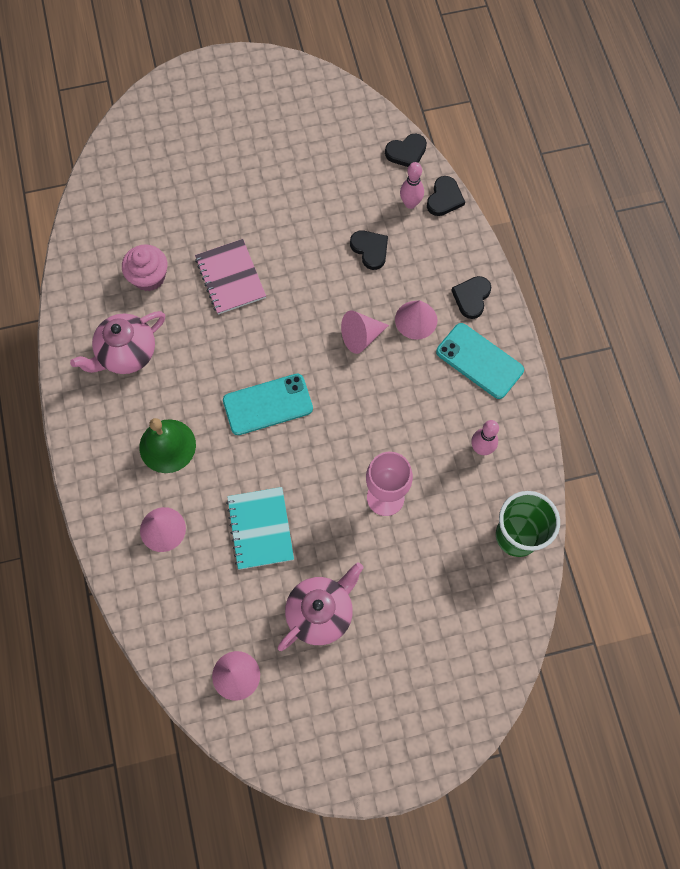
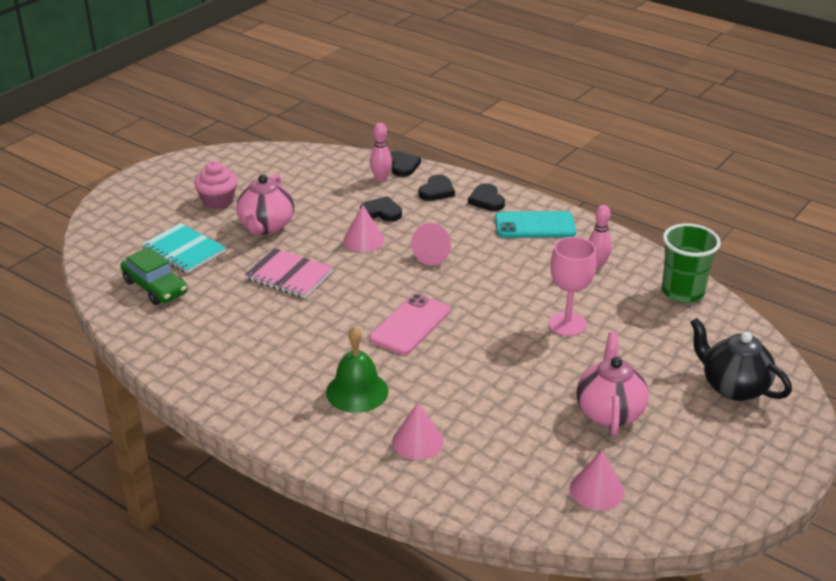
camera: 40 degrees left, 35 degrees down
pink teapot [70,311,165,374] -> pink teapot moved to [237,174,294,234]
pink cupcake [122,245,167,291] -> pink cupcake moved to [194,161,237,209]
turquoise phone [223,374,313,435] -> pink phone [369,294,451,355]
turquoise notebook [226,487,294,570] -> turquoise notebook moved to [141,223,226,274]
black heart [385,133,427,167] -> black heart moved to [419,175,455,201]
pink cone [395,300,437,340] -> pink cone moved to [343,205,385,252]
none -> green car [120,247,187,305]
none -> black teapot [690,318,792,401]

